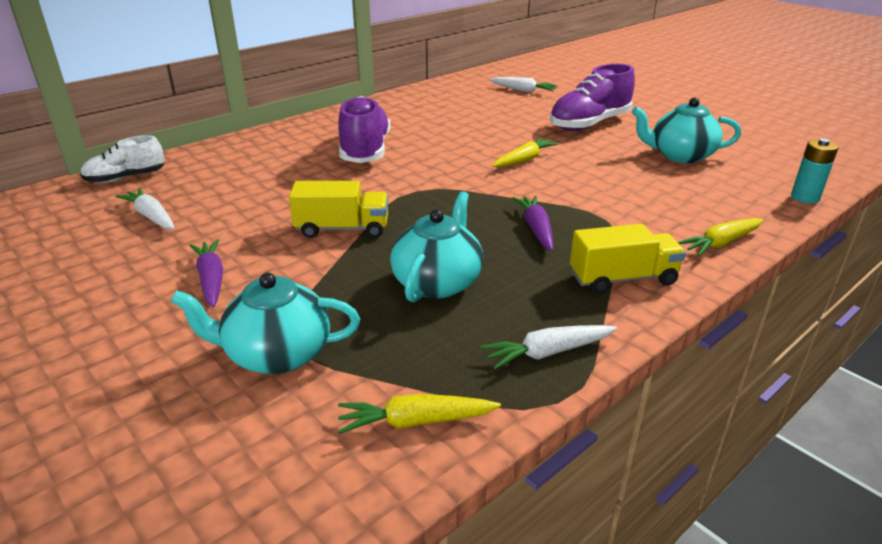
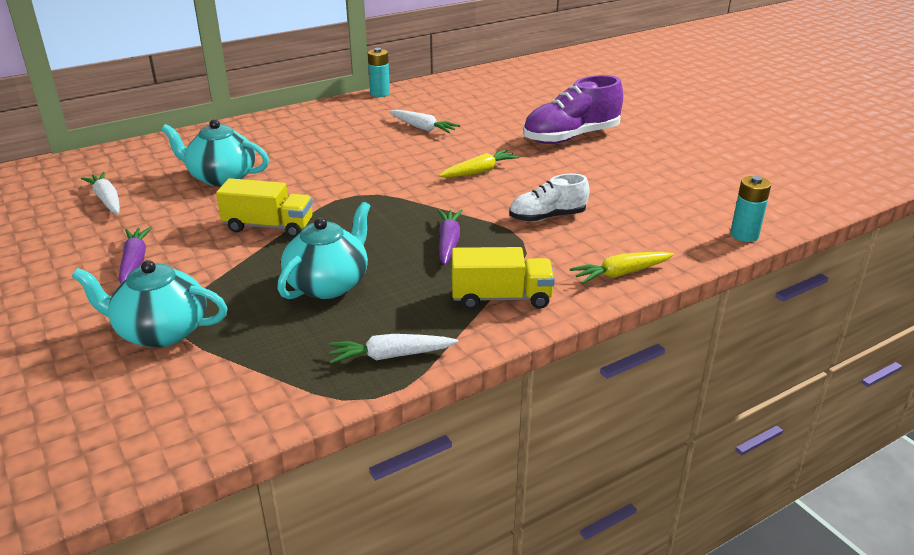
camera: 10 degrees right, 0 degrees up
white shoe [80,135,164,183] -> white shoe moved to [509,174,590,222]
purple shoe [338,96,390,163] -> none
yellow carrot [338,394,501,434] -> none
white carrot [489,77,558,93] -> white carrot moved to [389,110,460,133]
turquoise teapot [632,98,741,163] -> turquoise teapot moved to [161,119,269,186]
none -> turquoise battery [368,48,390,97]

